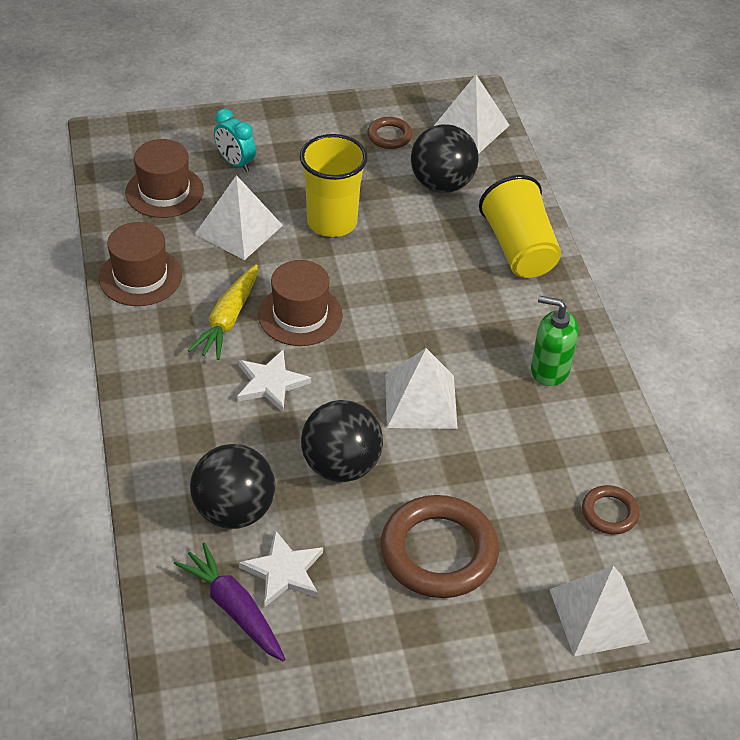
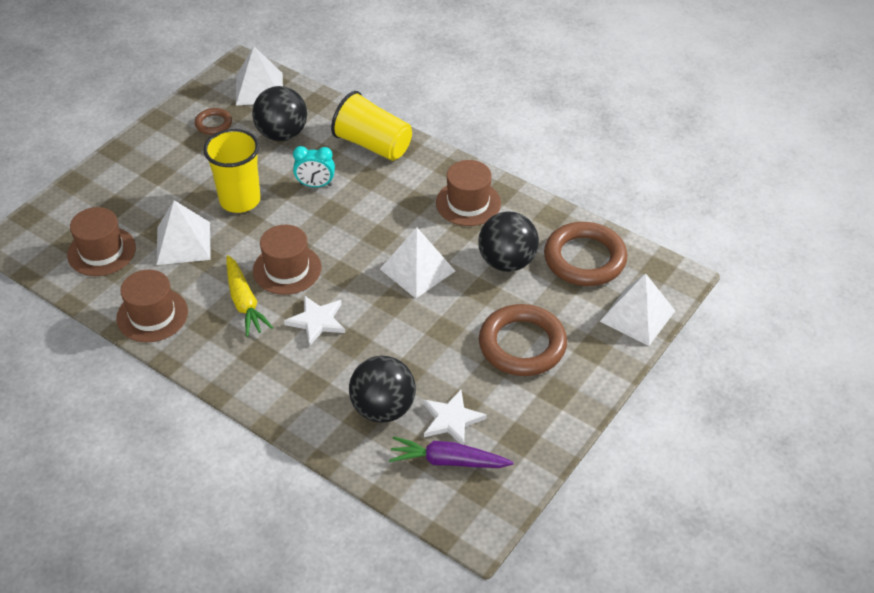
camera: 40 degrees left, 0 degrees up
turquoise clock [214,109,256,172] -> turquoise clock moved to [293,146,335,187]
black ball [301,400,383,482] -> black ball moved to [478,211,539,272]
green soap dispenser [531,296,579,386] -> brown hat [436,160,501,226]
brown ring [582,485,640,534] -> brown ring [544,222,627,286], size x2.00

